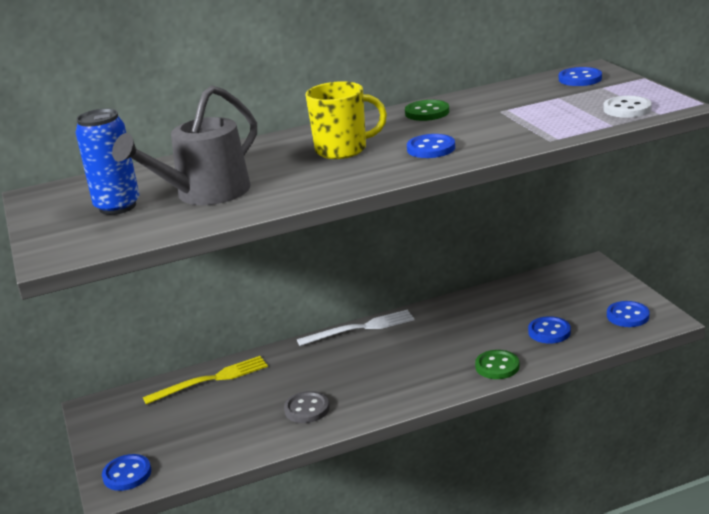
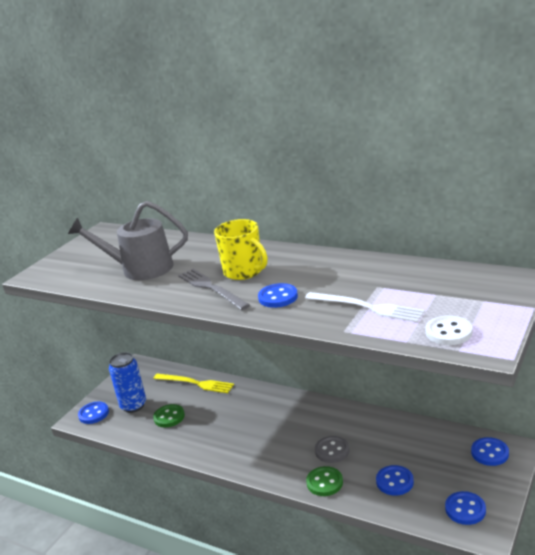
camera: 50 degrees right, 0 degrees up
blue can [75,108,140,215] -> blue can moved to [109,352,146,413]
grey button [284,391,330,423] -> grey button moved to [315,436,350,463]
white fork [297,310,415,346] -> white fork moved to [305,292,425,322]
green button [405,100,449,121] -> green button moved to [153,404,185,427]
blue button [559,67,602,86] -> blue button moved to [471,437,509,466]
none -> grey fork [178,269,250,310]

